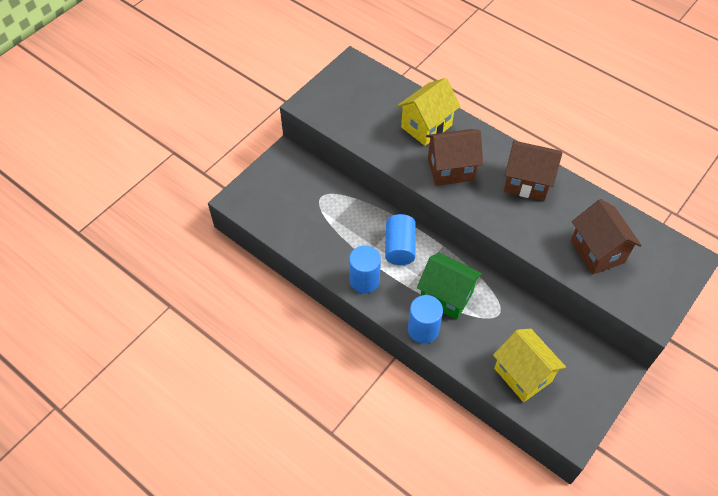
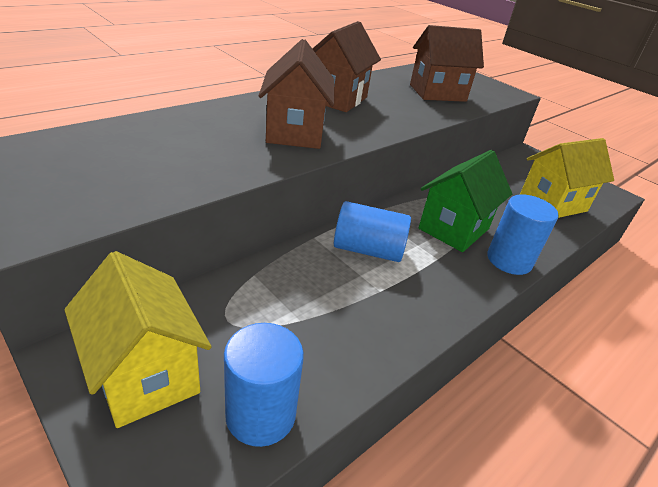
camera: 85 degrees left, 20 degrees down
blue cylinder [349,245,381,293] -> blue cylinder moved to [224,323,304,447]
yellow house [397,78,461,146] -> yellow house moved to [64,251,212,428]

